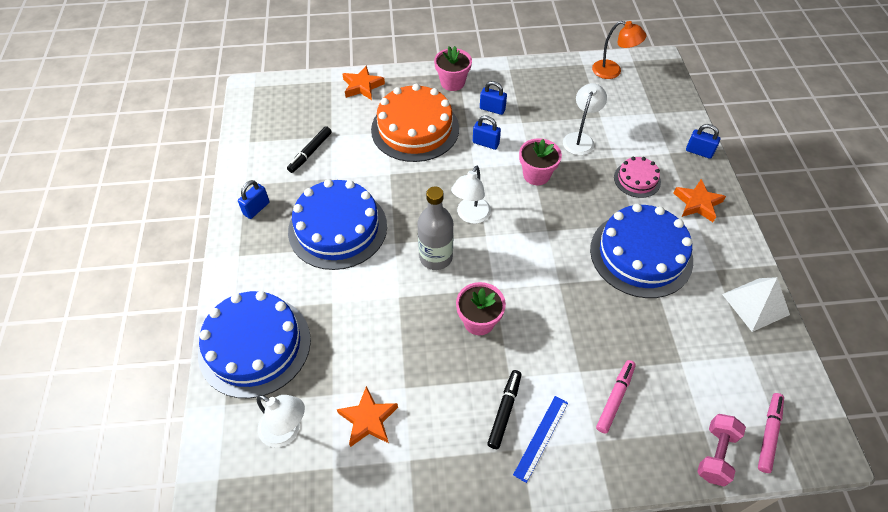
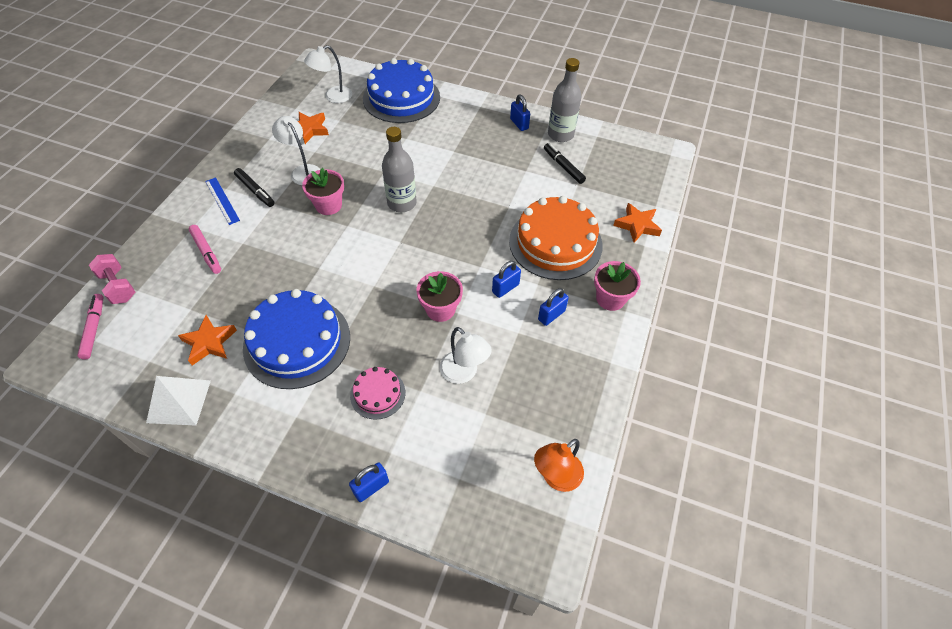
camera: 115 degrees right, 0 degrees up
blue cake [288,179,387,270] -> none
white lamp [451,166,491,224] -> white lamp moved to [272,116,320,185]
orange star [674,179,726,222] -> orange star moved to [178,315,237,365]
pink marker [758,393,784,473] -> pink marker turned 150 degrees counterclockwise [77,294,104,359]
none -> grey bottle [548,58,581,142]

